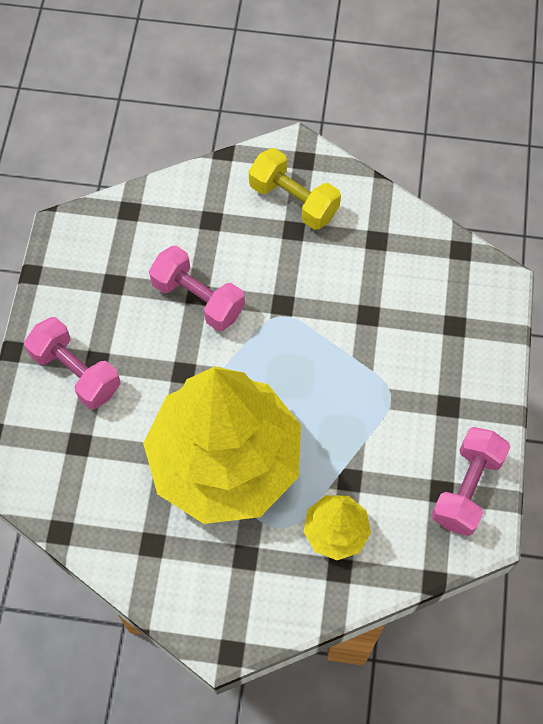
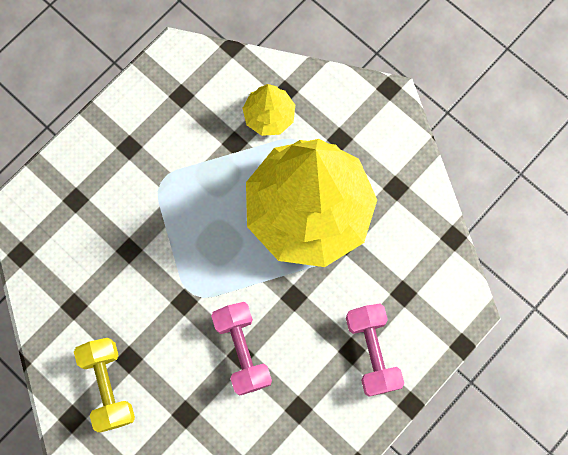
camera: 145 degrees left, 10 degrees up
pink dumbbell [431,427,510,536] -> none

